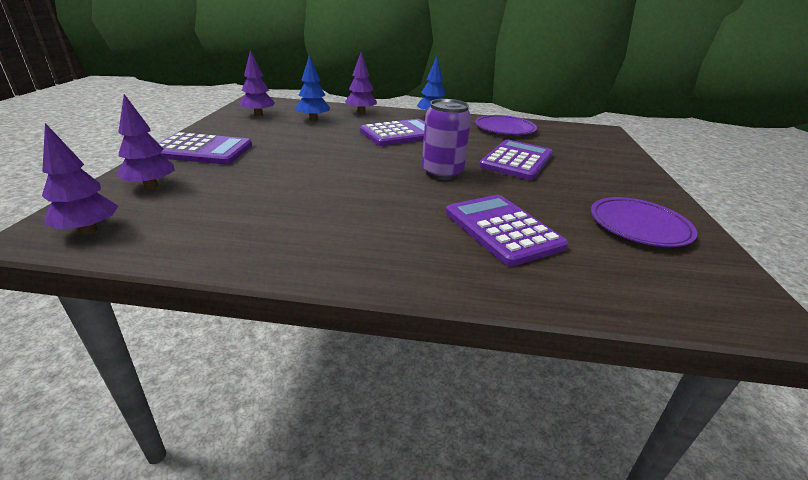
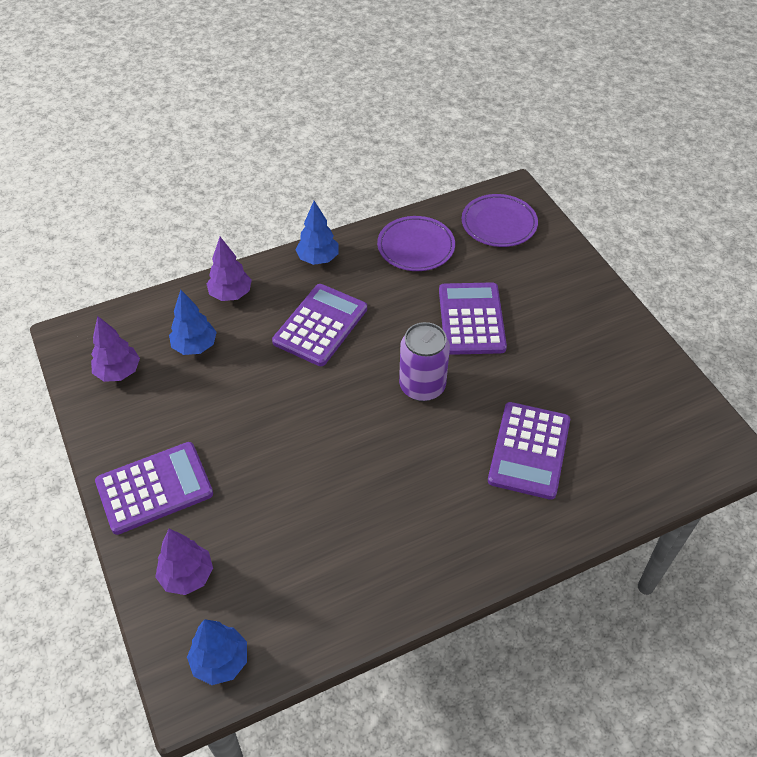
camera: 30 degrees left, 20 degrees up
purple tree [42,123,118,234] -> blue tree [187,619,247,685]
purple calculator [446,195,568,266] -> purple calculator turned 105 degrees counterclockwise [488,402,570,500]
purple plate [591,197,697,247] -> purple plate moved to [462,194,538,247]

